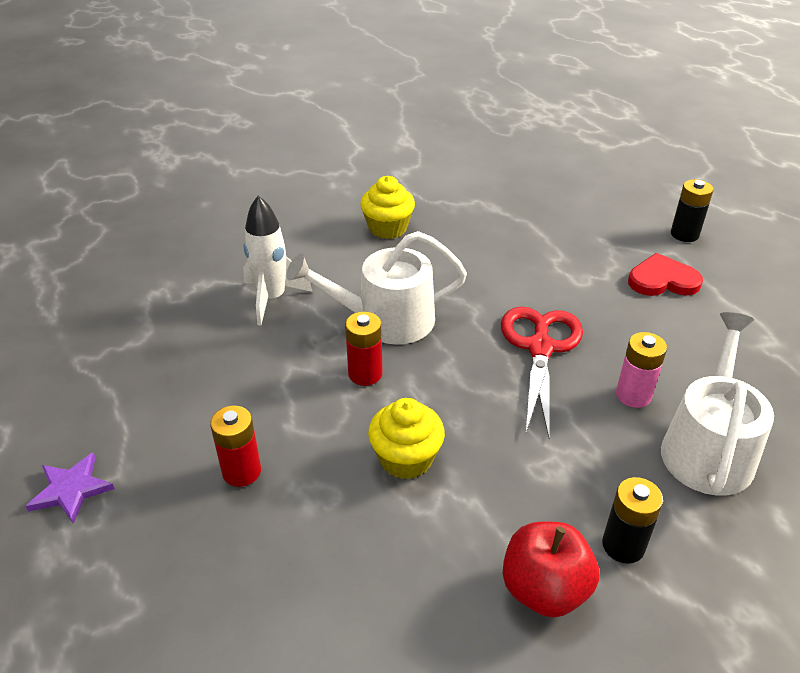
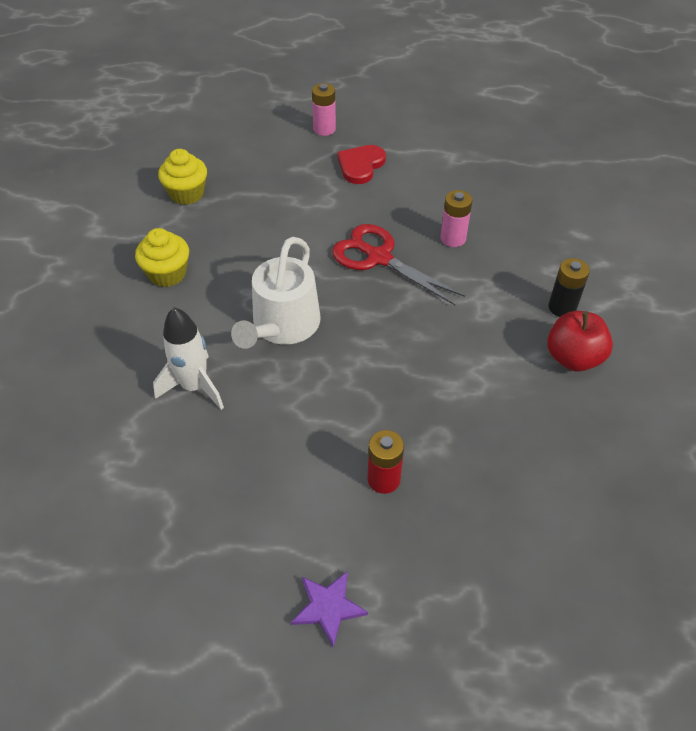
camera: 60 degrees left, 10 degrees up
red battery [345,312,382,386] -> none
yellow cupcake [368,398,445,480] -> yellow cupcake moved to [158,149,207,205]
white watering can [661,312,774,496] -> none
black battery [671,179,713,242] -> pink battery [312,83,336,136]

